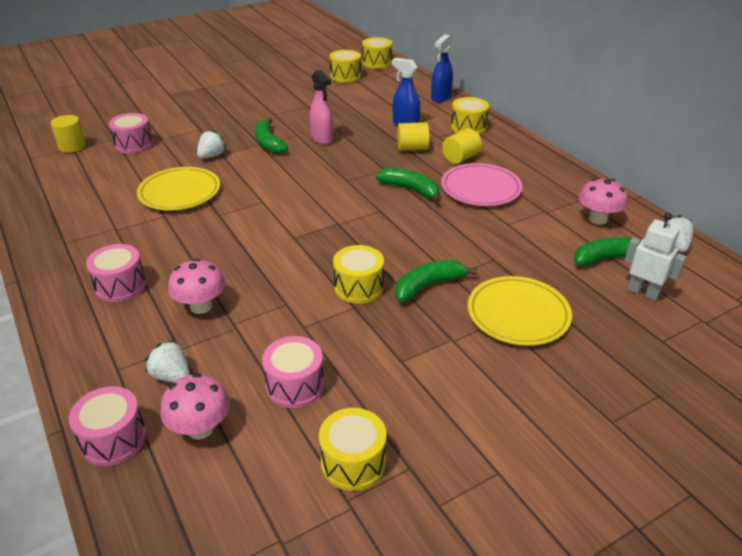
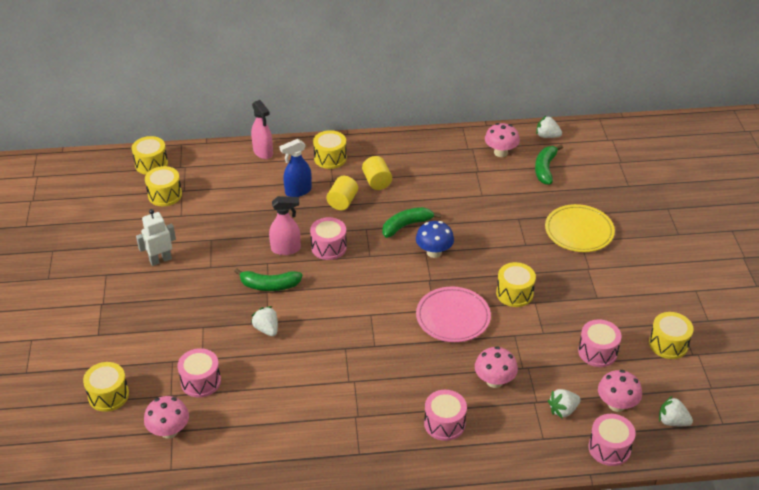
camera: 65 degrees left, 5 degrees up
yellow cylinder [50,115,86,153] -> pink mushroom [144,396,189,439]
yellow plate [137,167,220,210] -> none
green banana [395,260,477,302] -> none
blue spray bottle [431,34,453,102] -> pink spray bottle [251,100,273,159]
pink plate [441,163,523,206] -> pink plate moved to [416,287,491,342]
white robot [625,213,687,301] -> white robot moved to [136,209,176,266]
none -> yellow drum [83,362,129,412]
none -> pink drum [310,217,347,260]
none -> blue mushroom [416,221,454,258]
none -> white strawberry [659,396,693,426]

